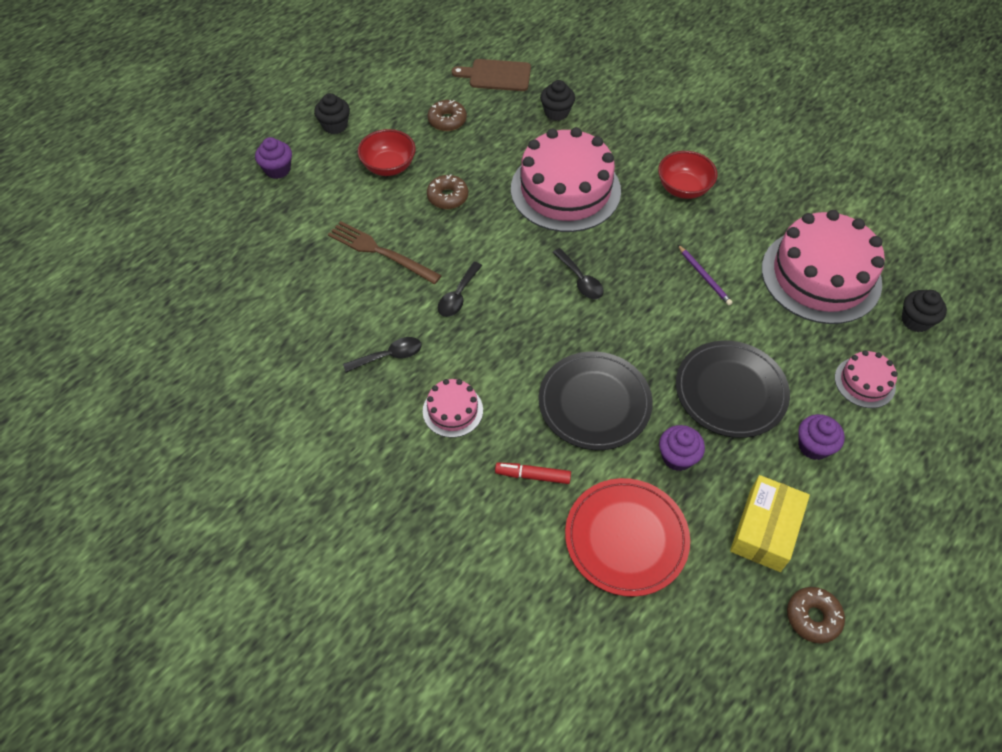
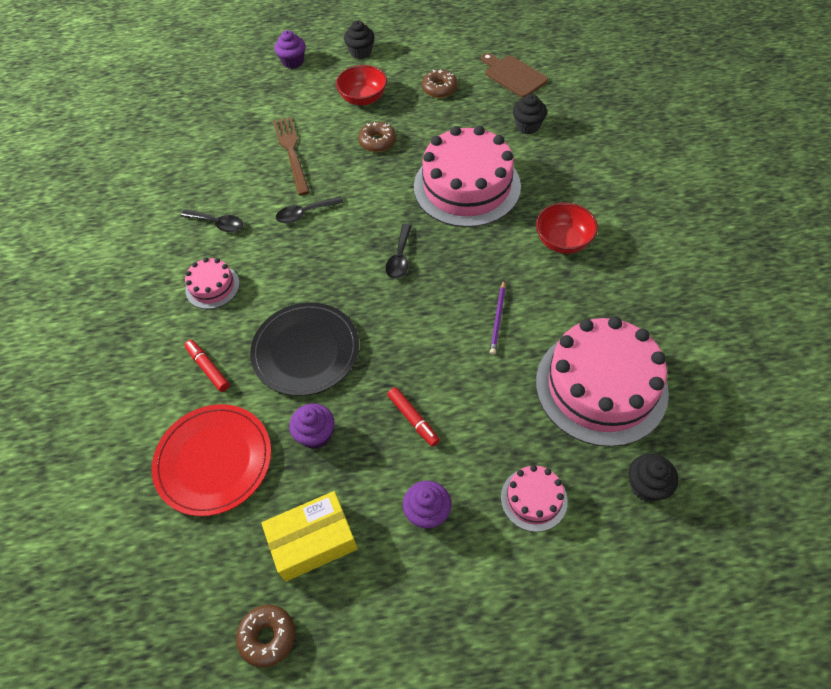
camera: 45 degrees right, 0 degrees up
black plate [676,341,790,438] -> red marker [387,387,440,447]

